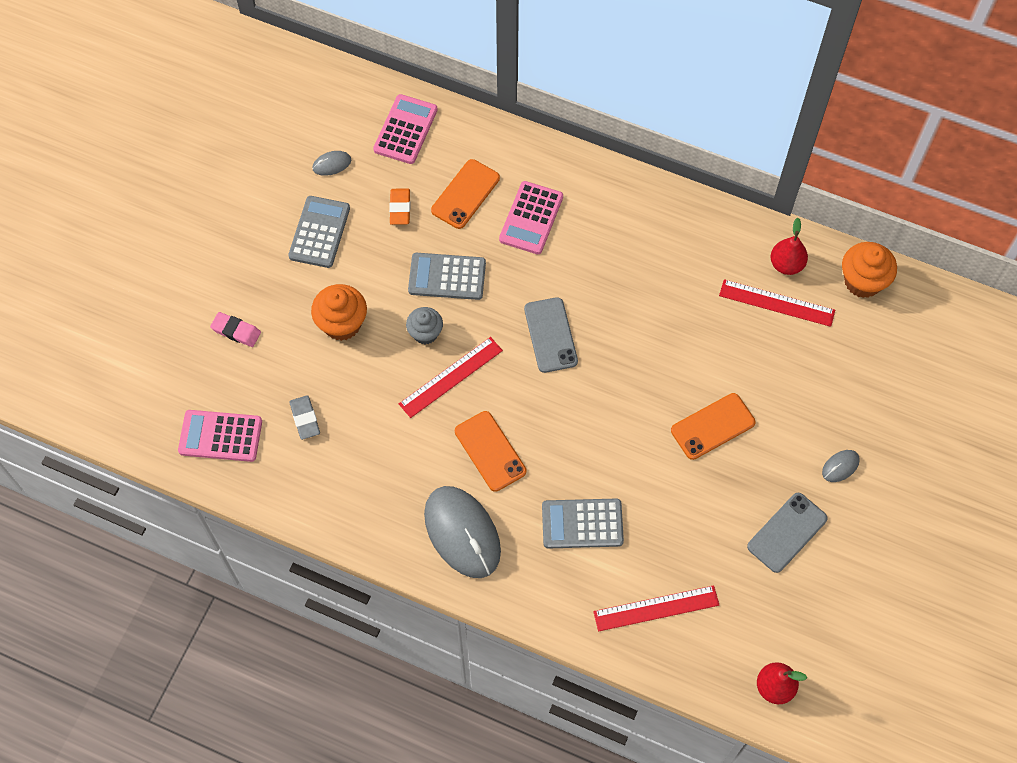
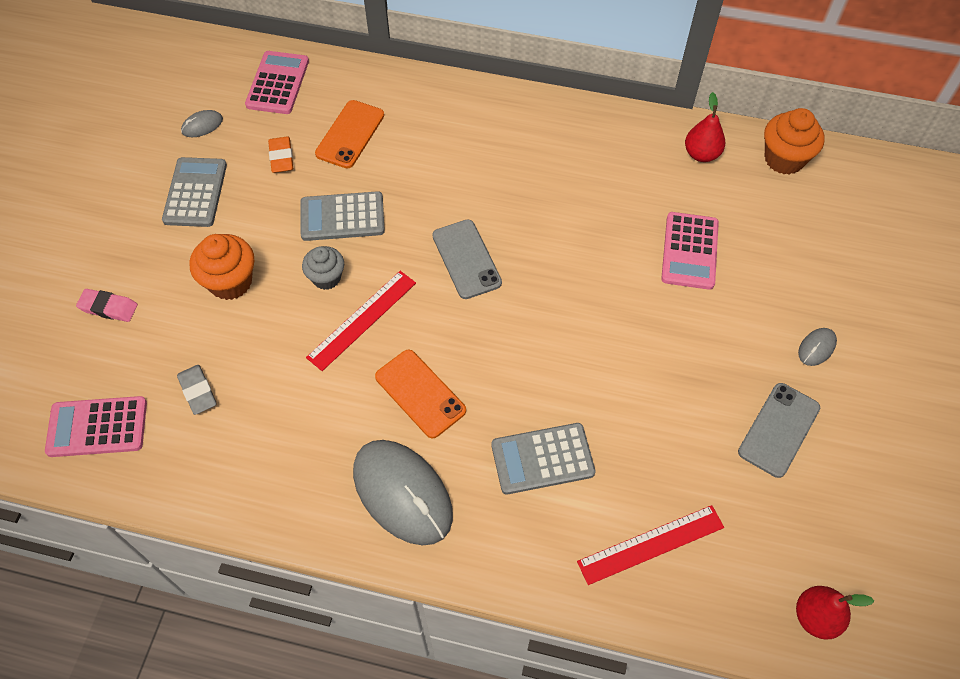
camera: 10 degrees left, 5 degrees down
pink calculator [499,181,563,254] -> pink calculator moved to [661,212,719,290]
orange phone [671,393,755,460] -> none
red ruler [719,279,835,327] -> none

